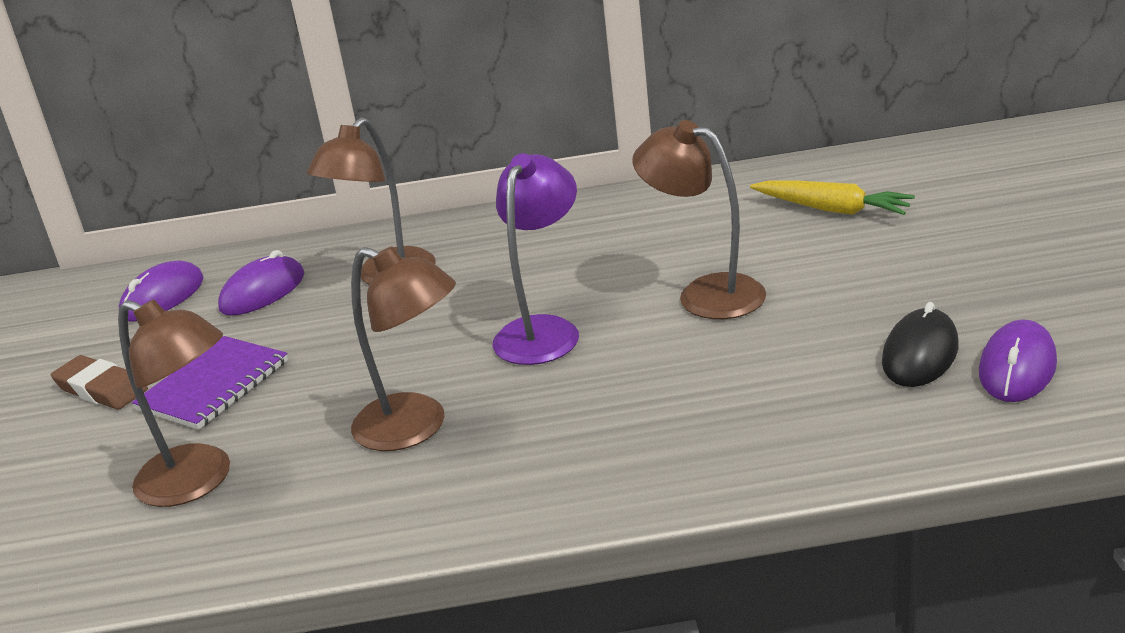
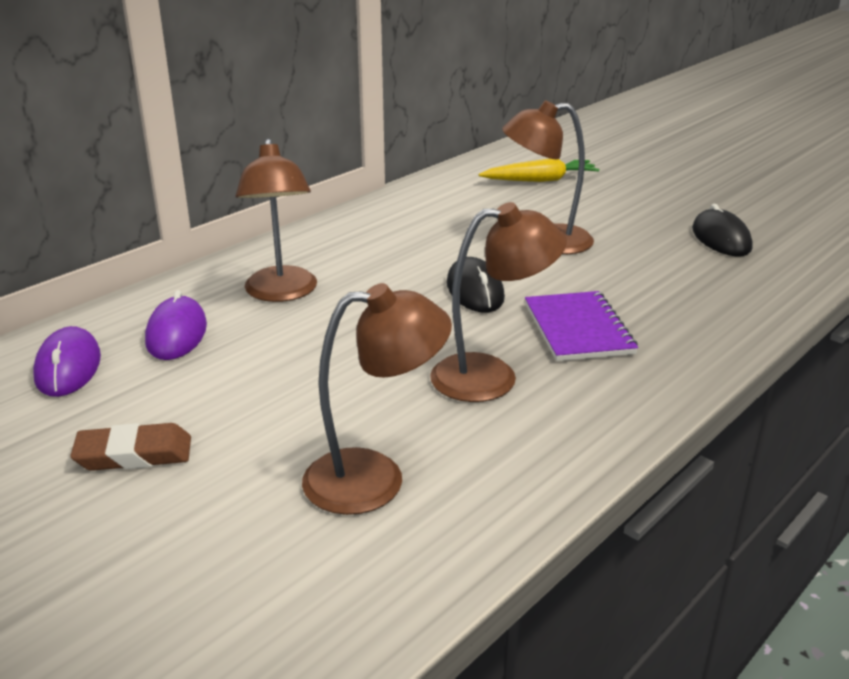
camera: 45 degrees left, 0 degrees up
purple notebook [132,336,288,430] -> purple notebook moved to [525,291,638,361]
purple lamp [493,153,579,365] -> black mouse [447,257,505,313]
purple mouse [979,320,1057,402] -> none

